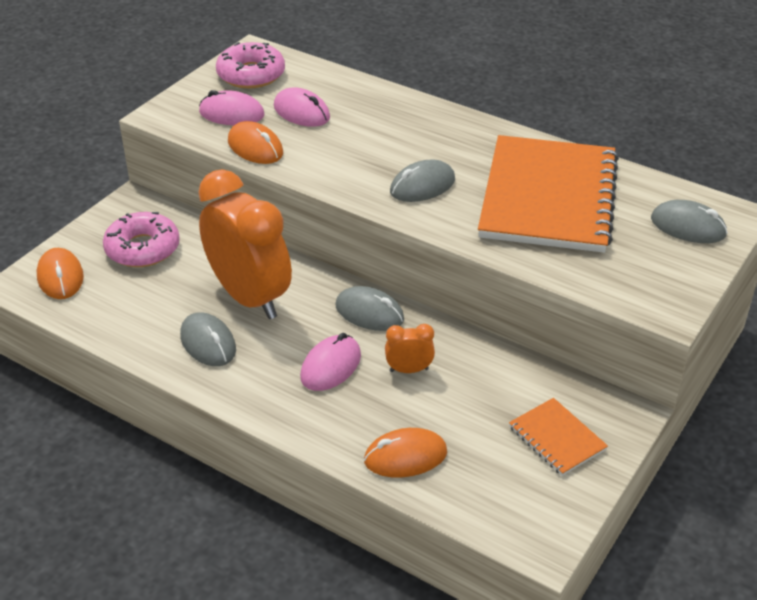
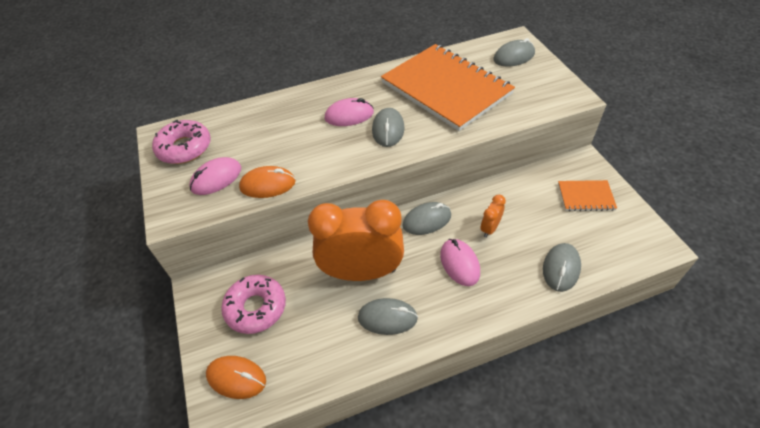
camera: 50 degrees left, 10 degrees up
pink mouse [274,88,330,127] -> pink mouse moved to [325,98,374,126]
orange mouse [364,428,447,477] -> grey mouse [543,243,581,292]

